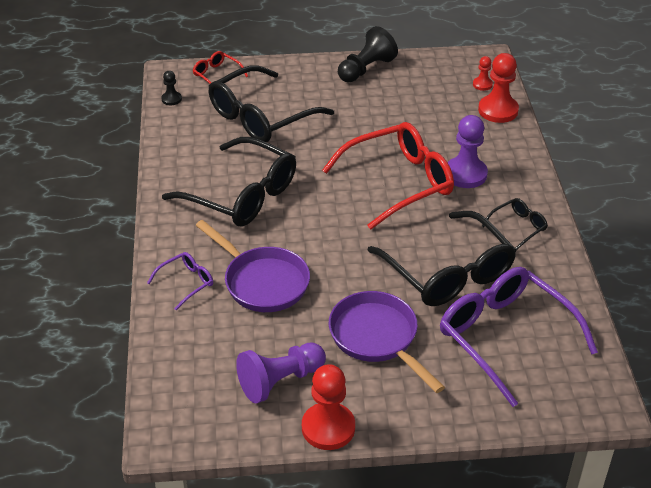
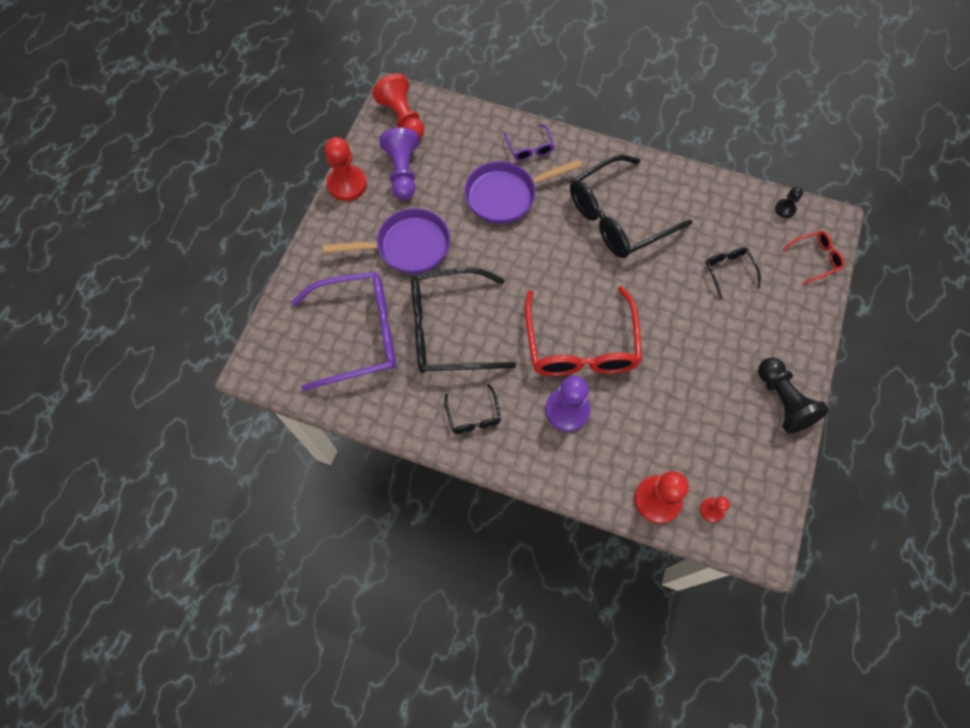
camera: 115 degrees right, 25 degrees up
black glasses [209,65,334,142] -> black glasses [706,247,761,299], size x0.45
none -> red pawn [372,73,424,139]

